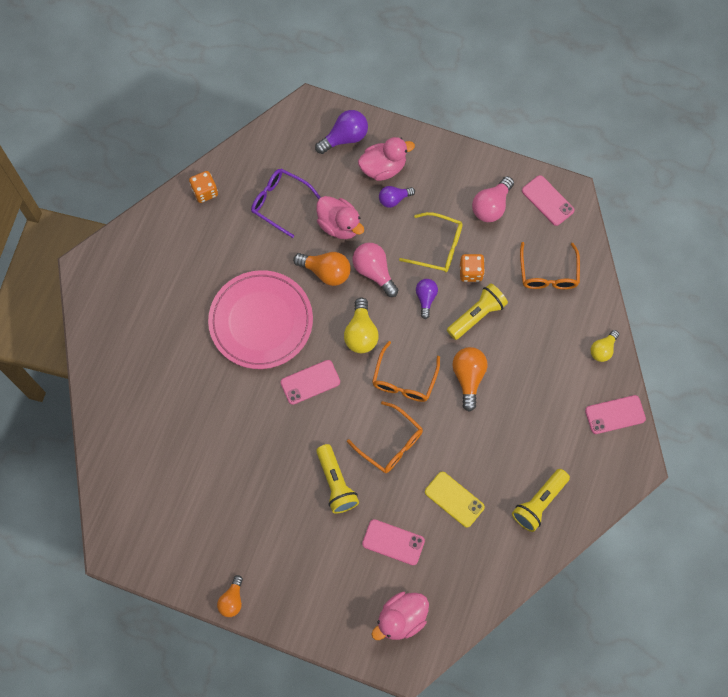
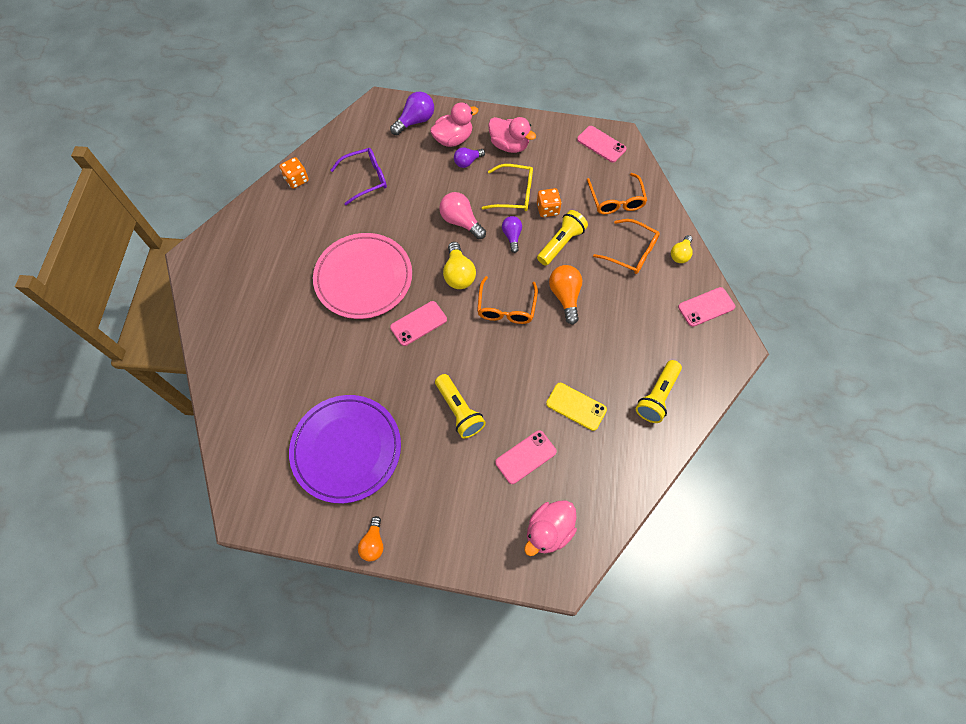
camera: 10 degrees left, 5 degrees down
purple glasses [251,168,321,238] -> purple glasses turned 135 degrees clockwise [330,148,387,205]
orange light bulb [293,252,351,286] -> none
pink duck [316,196,364,239] -> pink duck moved to [488,117,536,153]
orange glasses [347,401,423,473] -> orange glasses moved to [593,219,660,274]
pink phone [362,519,425,565] -> pink phone turned 45 degrees counterclockwise [495,430,557,484]
pink light bulb [472,176,514,222] -> none
none -> purple plate [289,395,401,504]

